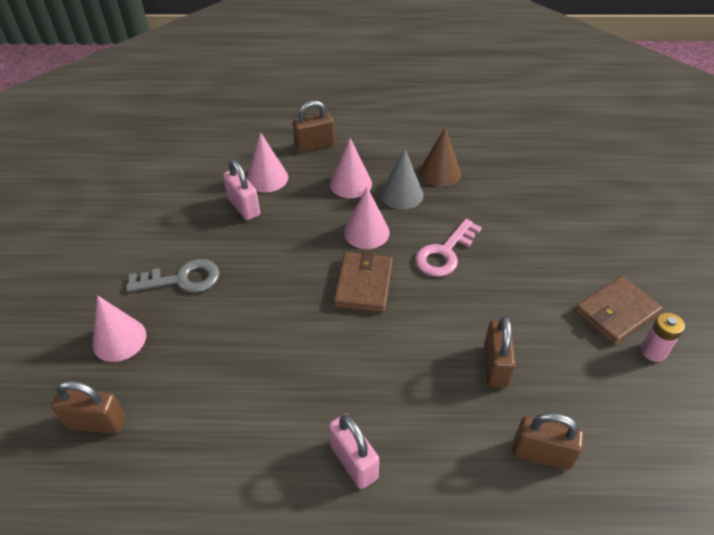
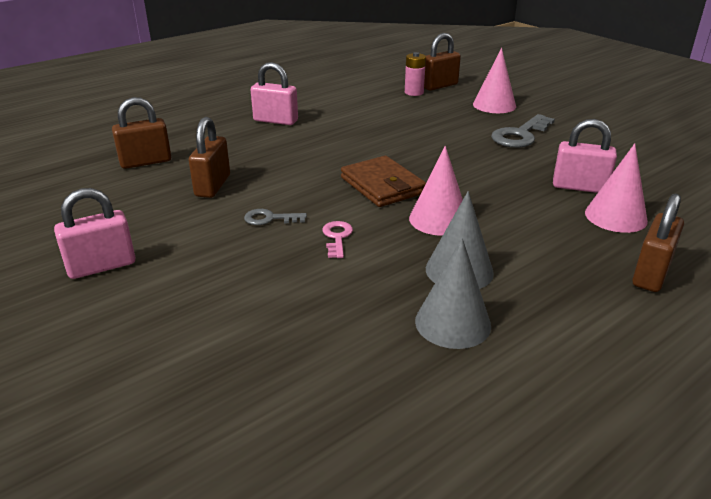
camera: 140 degrees right, 15 degrees down
pink cone [330,138,372,198] -> none
pink key [415,219,482,277] -> pink key [322,221,353,258], size x0.56
brown cone [419,127,461,187] -> grey cone [415,238,491,349]
brown padlock [484,316,516,388] -> brown padlock turned 45 degrees clockwise [189,117,230,198]
brown wallet [575,276,663,345] -> pink padlock [54,188,135,279]
pink battery [641,312,685,362] -> pink battery moved to [405,52,426,96]
none -> grey key [244,209,307,225]

